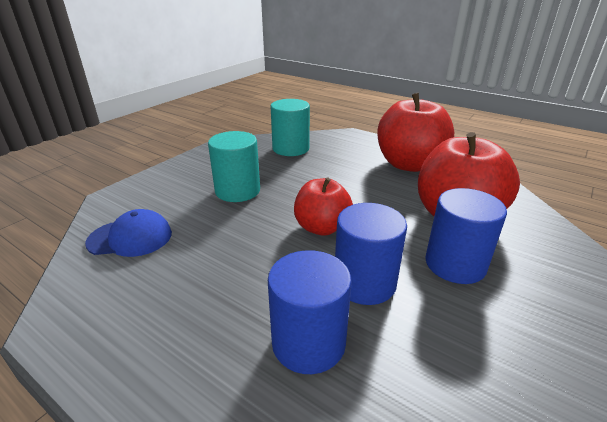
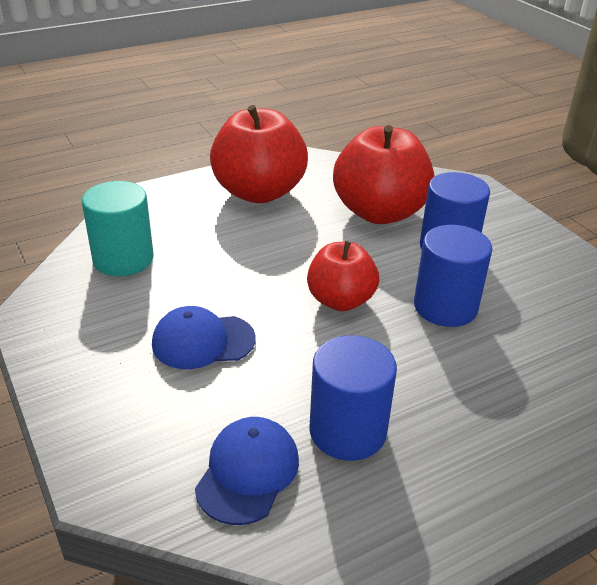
camera: 65 degrees left, 5 degrees up
turquoise cylinder [208,131,260,202] -> blue cap [152,306,256,369]
blue cylinder [268,250,352,374] -> blue cylinder moved to [309,335,397,461]

